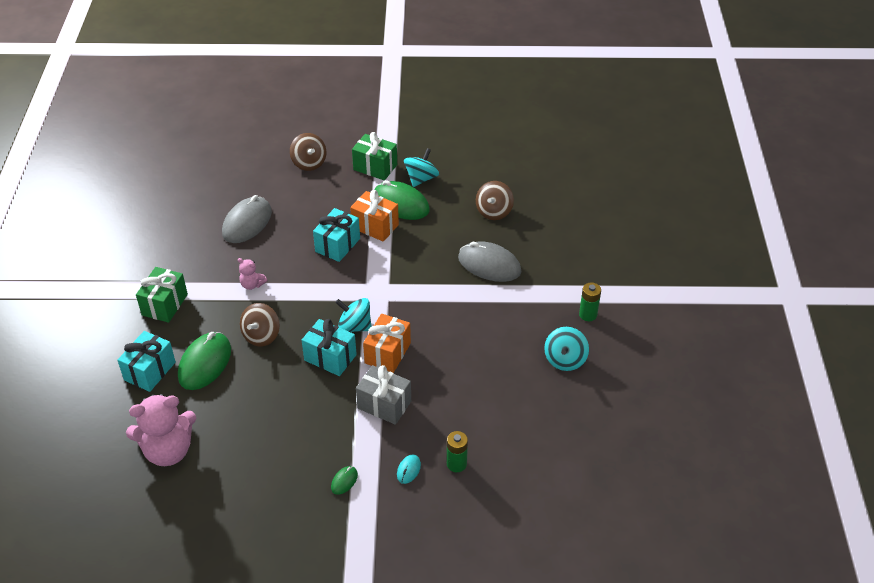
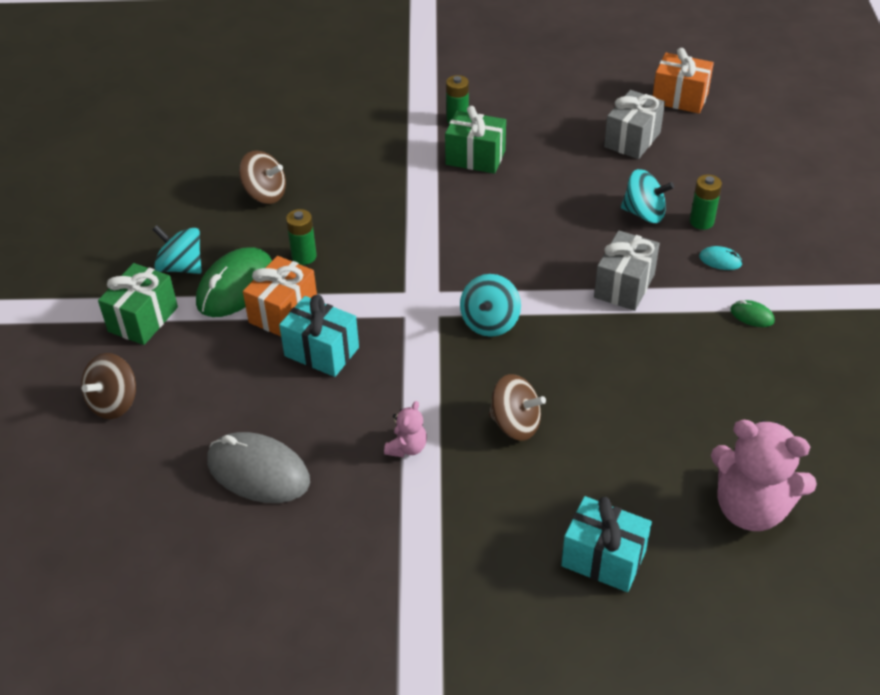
camera: 90 degrees left, 0 degrees up
pink teddy bear [126,394,196,466] -> pink teddy bear turned 135 degrees clockwise [711,420,817,531]
green gift [136,267,188,323] -> green gift moved to [445,106,506,174]
green mouse [178,332,231,390] -> none
brown spinning top [290,133,326,171] -> brown spinning top turned 150 degrees clockwise [81,353,136,419]
turquoise gift [301,319,357,376] -> none
orange gift [363,314,411,373] -> orange gift moved to [653,48,714,113]
grey mouse [458,241,522,282] -> none
turquoise spinning top [544,327,589,371] -> turquoise spinning top moved to [621,169,674,223]
none -> green battery [286,209,317,265]
none -> grey gift [604,90,665,159]

